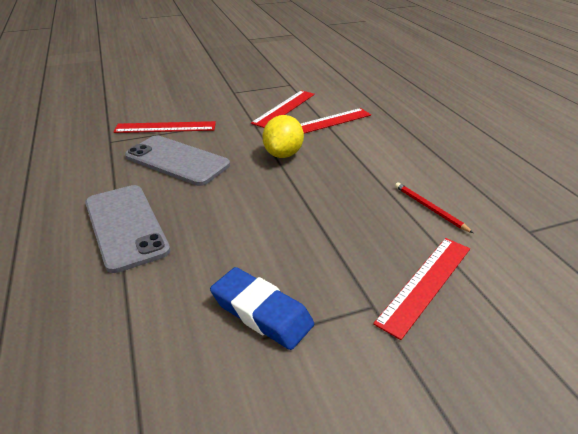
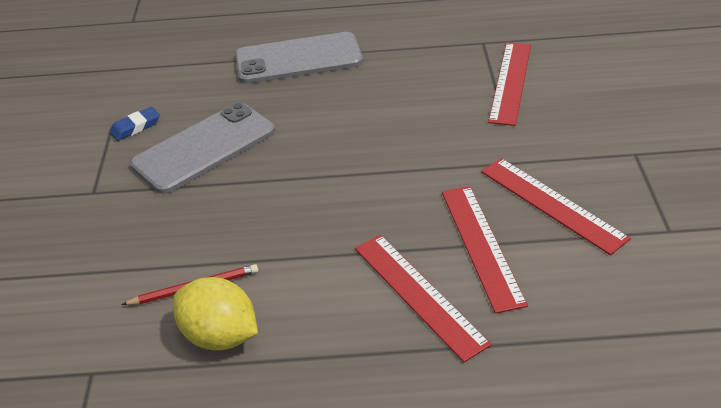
camera: 110 degrees right, 5 degrees up
grey phone [125,136,230,186] -> grey phone moved to [130,102,275,194]
blue eraser [210,267,314,350] -> blue eraser [110,107,160,141], size x0.55
yellow lemon [263,115,304,158] -> yellow lemon moved to [173,277,258,351]
red ruler [373,238,470,340] -> red ruler moved to [355,235,492,362]

